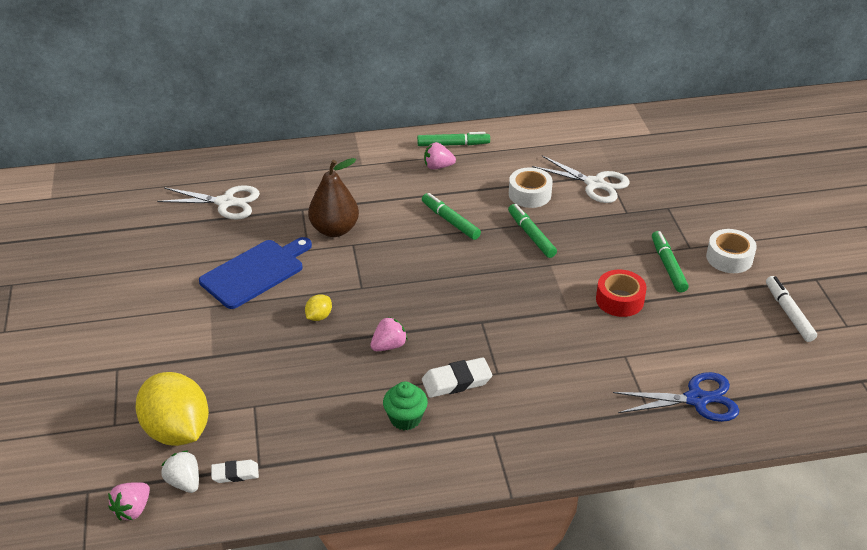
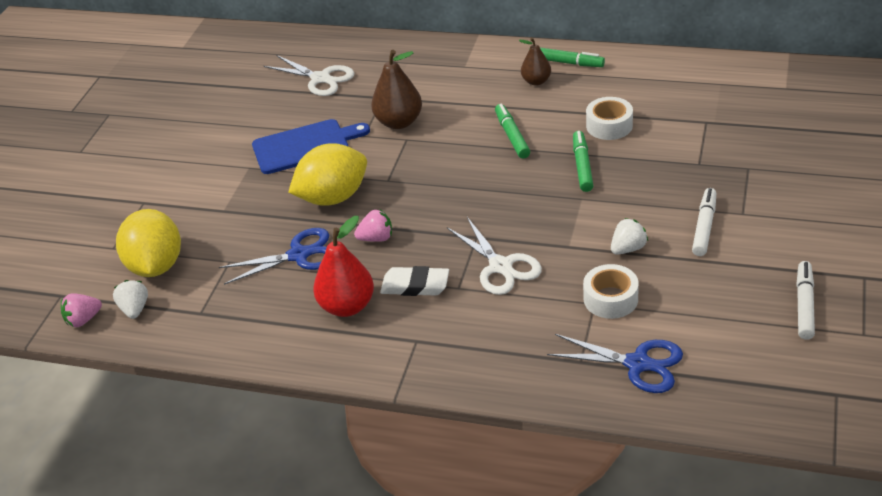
camera: 30 degrees right, 0 degrees up
white eraser [211,460,259,483] -> none
yellow lemon [305,294,332,321] -> yellow lemon [288,143,367,206], size x2.43
green cupcake [383,382,428,430] -> red pear [313,216,374,317]
pink strawberry [424,142,456,170] -> brown pear [519,38,551,86]
white scissors [532,155,630,203] -> white scissors moved to [447,217,542,295]
red tape [596,269,647,317] -> white strawberry [611,218,648,255]
green marker [652,231,689,292] -> white marker [692,188,716,256]
white tape [706,229,757,273] -> white tape moved to [583,264,639,319]
none -> blue scissors [219,228,329,285]

